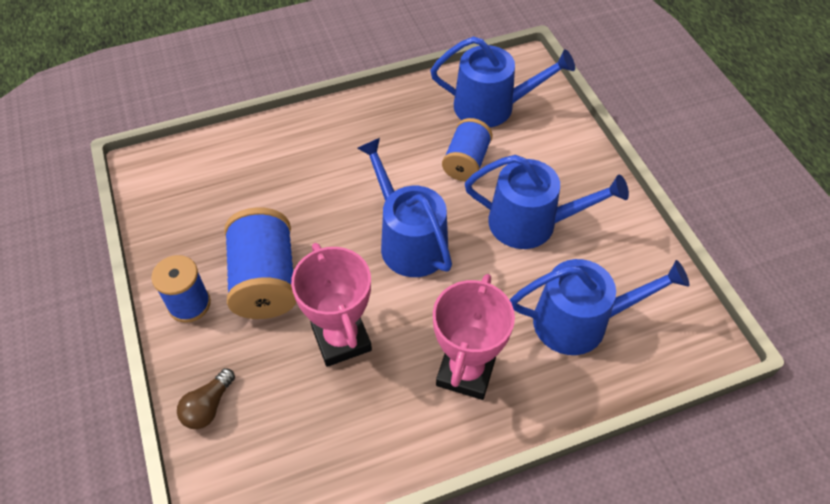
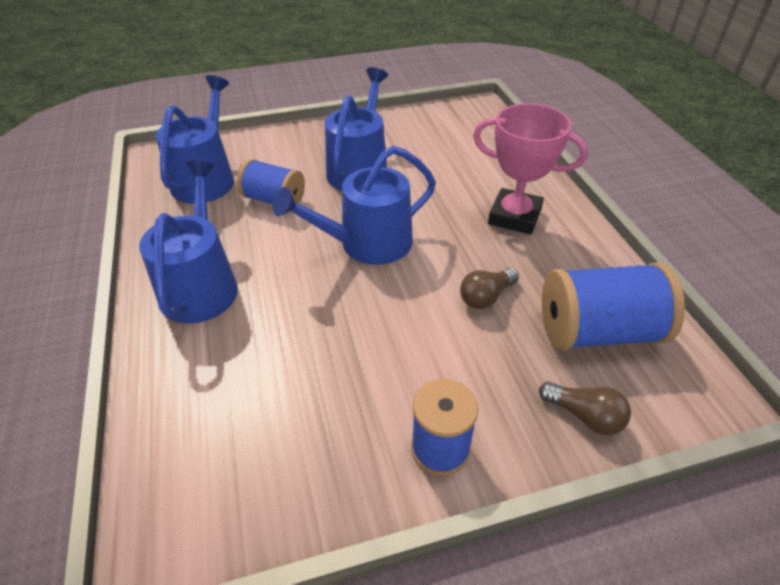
camera: 85 degrees left, 10 degrees down
blue spool [224,207,296,319] -> blue spool moved to [542,263,685,350]
pink trophy [291,243,372,367] -> brown light bulb [460,268,519,309]
blue watering can [510,259,689,355] -> blue watering can moved to [139,160,238,324]

